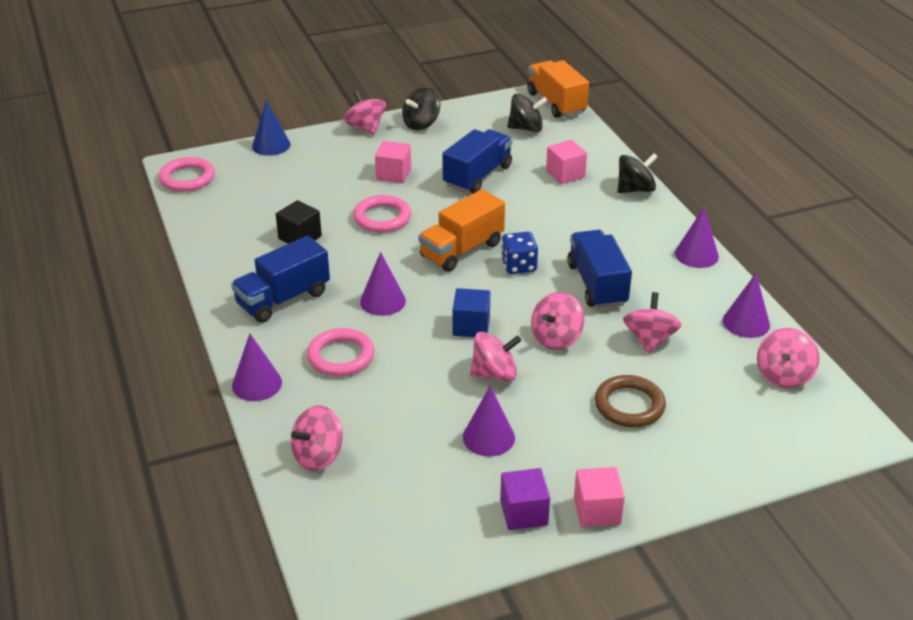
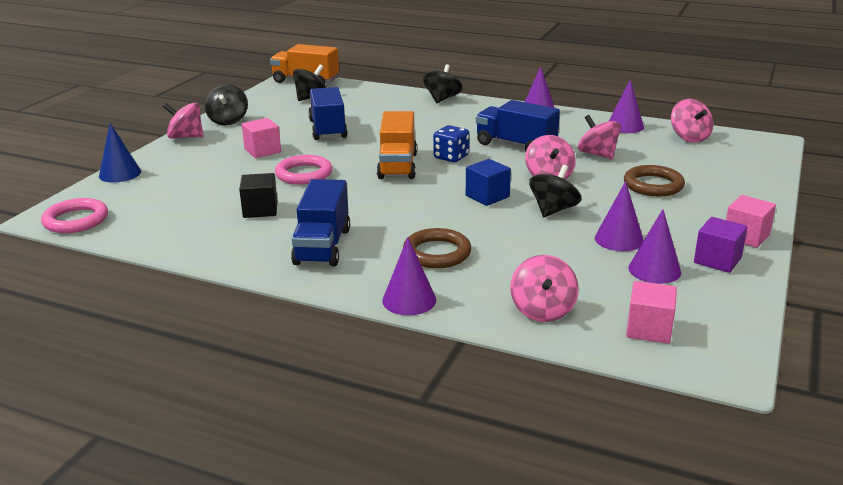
camera: 45 degrees left, 10 degrees down
pink ring [307,328,375,376] -> brown ring [403,228,471,268]
purple cone [360,252,406,316] -> purple cone moved to [628,209,681,284]
pink spinning top [470,332,522,382] -> black spinning top [529,165,581,217]
pink cube [546,140,587,184] -> pink cube moved to [626,281,677,344]

